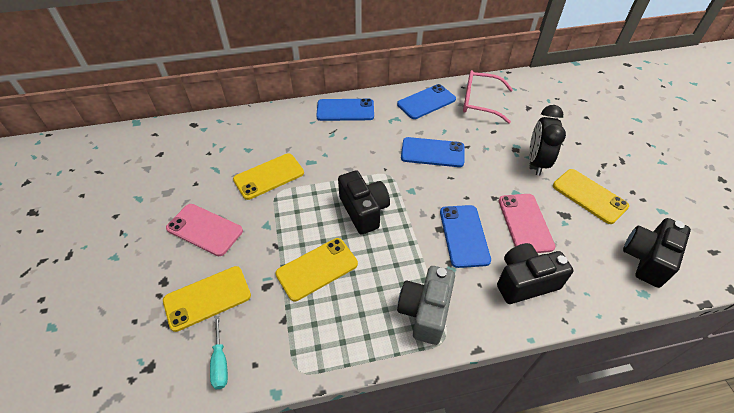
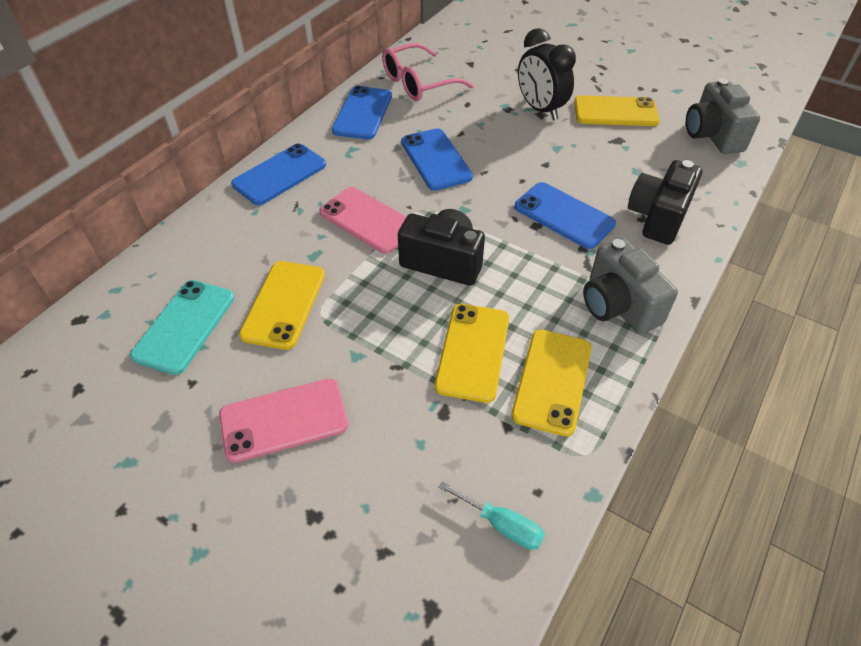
camera: 45 degrees left, 0 degrees up
yellow phone [163,266,251,332] -> yellow phone moved to [511,329,592,436]
blue phone [401,137,464,167] -> blue phone turned 75 degrees counterclockwise [401,128,473,191]
pink phone [499,194,556,253] -> pink phone moved to [319,187,406,254]
black camera [623,218,691,288] -> grey camera [686,78,760,154]
none -> turquoise phone [130,280,234,375]

